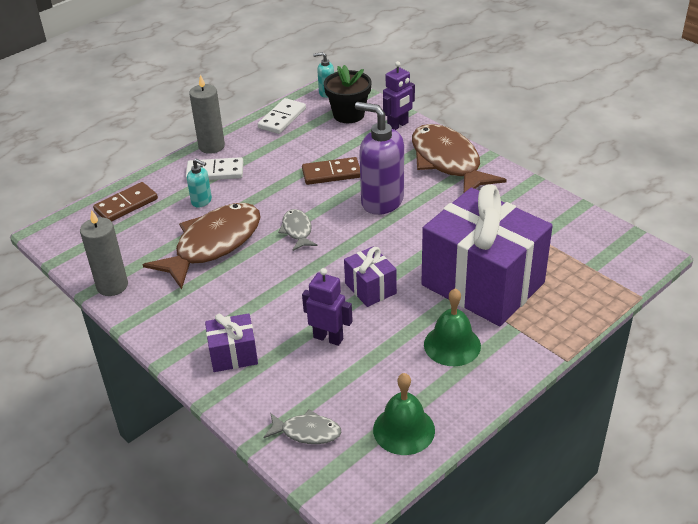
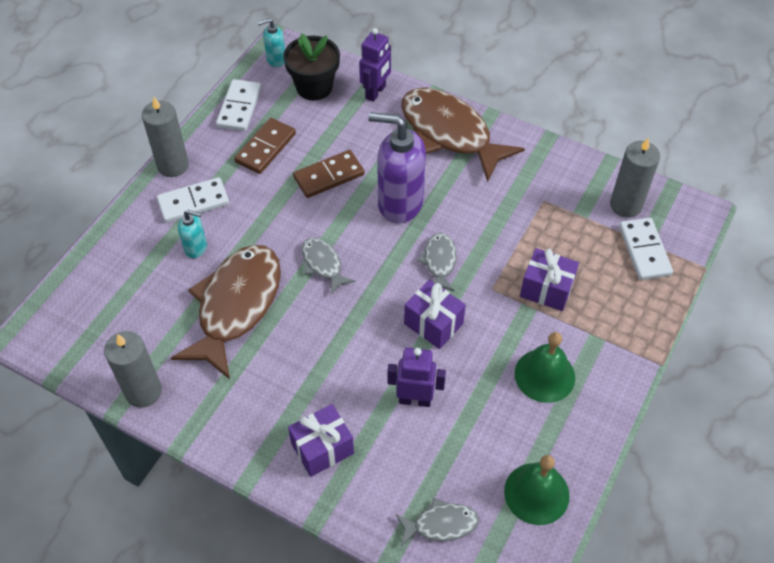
camera: 20 degrees left, 15 degrees up
brown domino [93,182,158,221] -> brown domino moved to [234,118,296,174]
purple gift [421,184,553,326] -> purple gift [520,248,579,311], size x0.44
none -> grey fish [417,233,457,292]
none -> grey candle [610,138,660,218]
none -> white domino [619,218,673,280]

